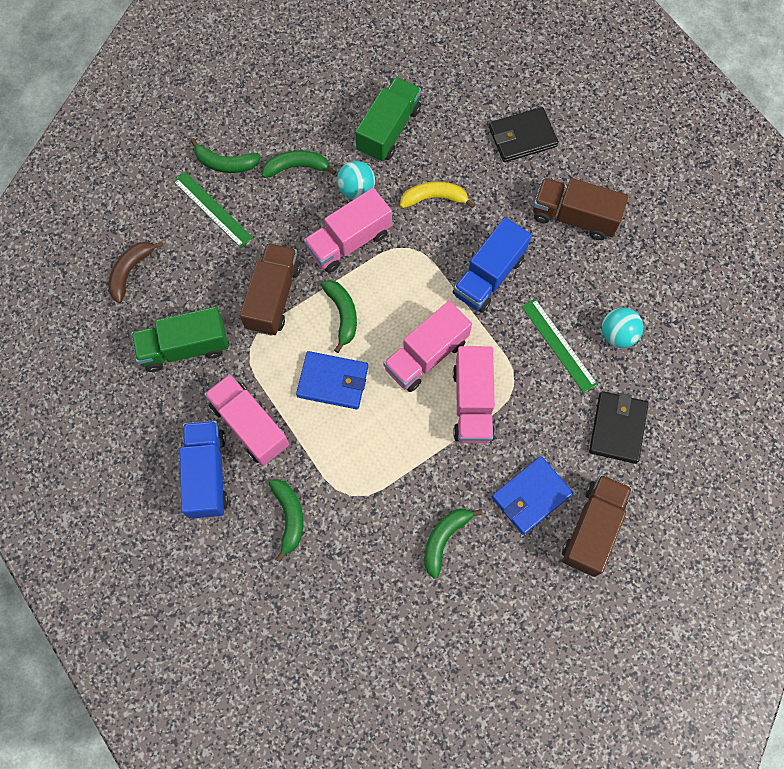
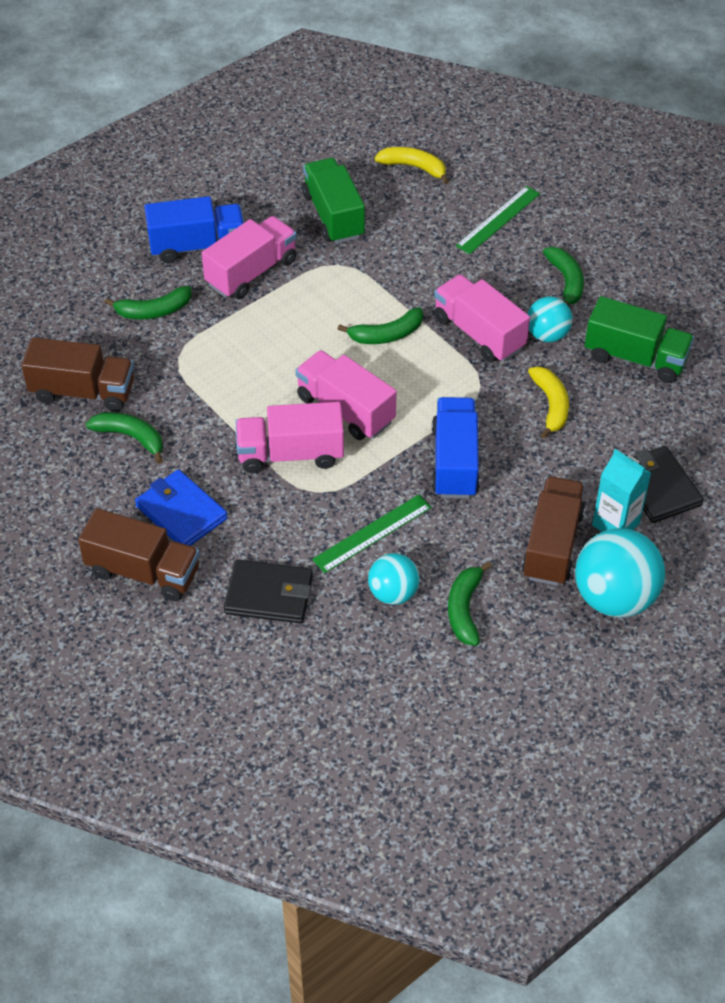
camera: 85 degrees right, 20 degrees down
brown banana [108,242,163,303] -> yellow banana [375,147,449,184]
green banana [190,138,261,173] -> green banana moved to [448,562,492,646]
brown truck [240,243,301,336] -> brown truck moved to [21,337,134,412]
blue wallet [296,351,368,409] -> none
blue truck [453,217,532,313] -> blue truck turned 60 degrees clockwise [432,397,480,498]
none -> turquoise ball [575,528,665,618]
none -> turquoise carton [592,449,651,532]

